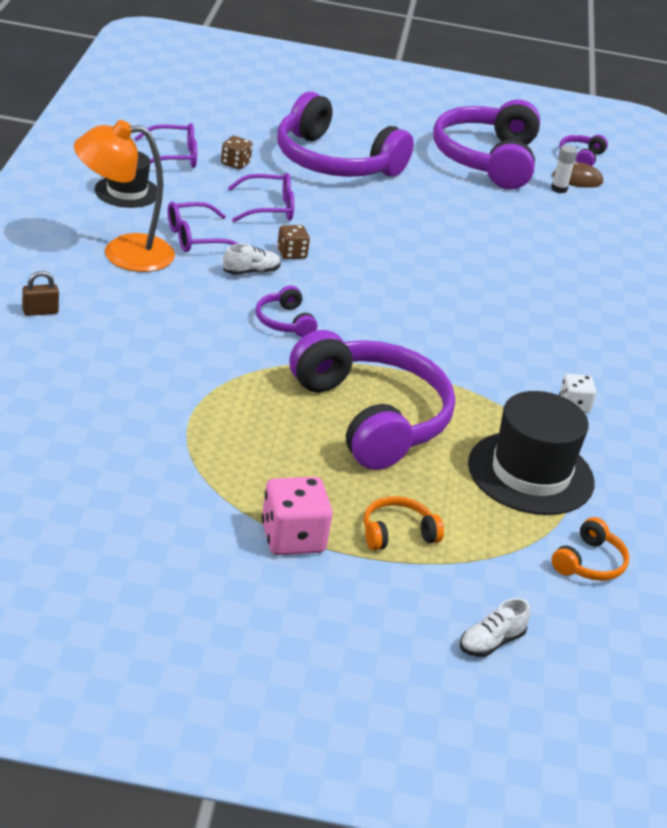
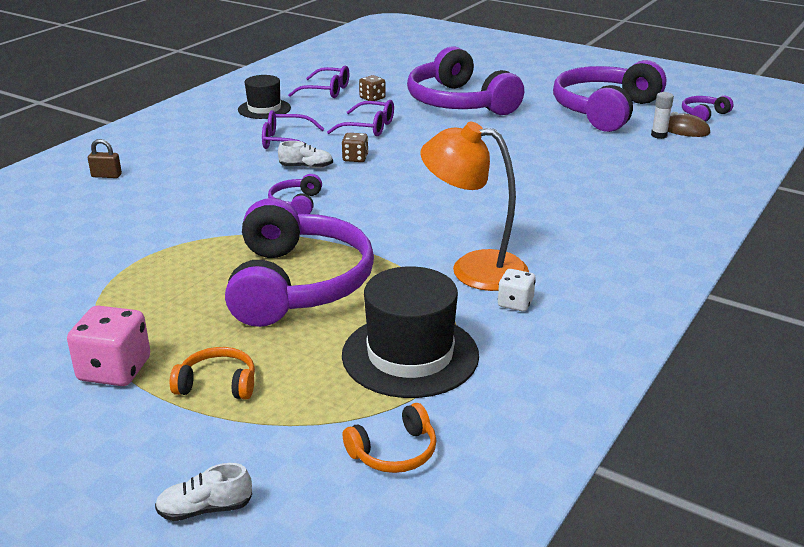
camera: 30 degrees right, 5 degrees down
orange lamp [74,120,175,272] -> orange lamp moved to [420,122,529,291]

